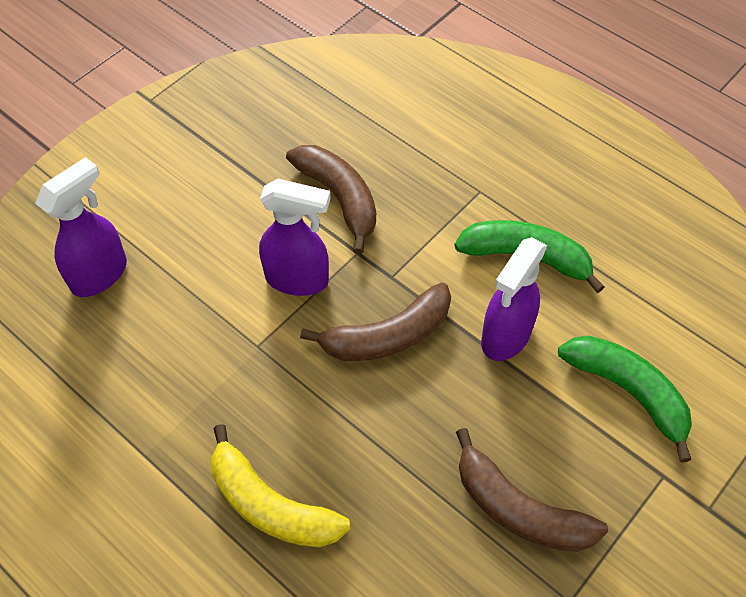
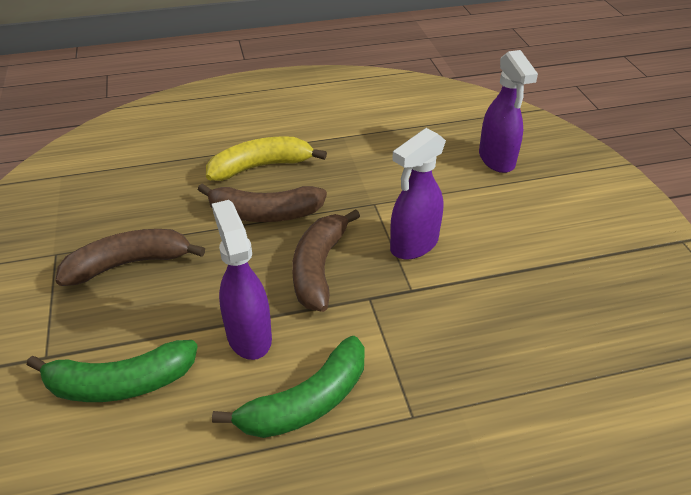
camera: 125 degrees right, 15 degrees down
brown banana [286,145,376,254] -> brown banana moved to [198,183,327,222]

